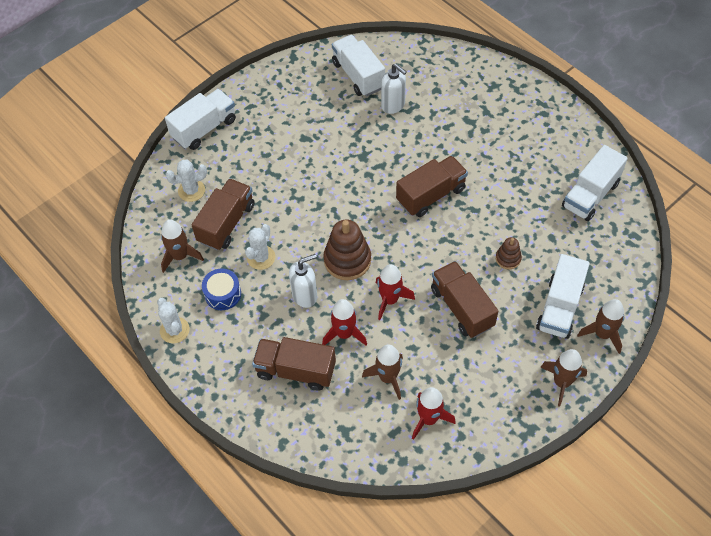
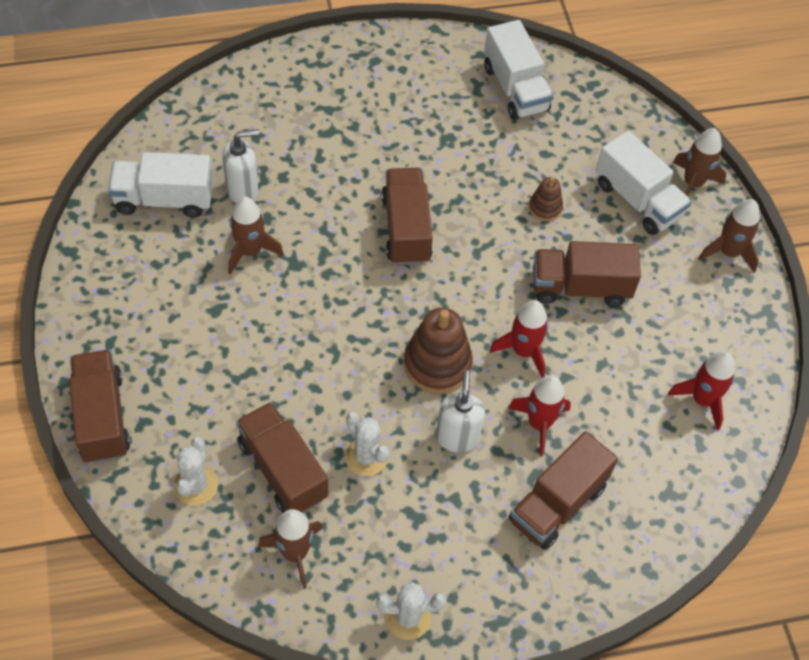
camera: 65 degrees left, 0 degrees up
white truck [165,89,236,150] -> brown truck [69,350,130,463]
blue drum [202,268,241,310] -> none
brown rocket [362,344,403,400] -> brown rocket moved to [228,197,284,275]

